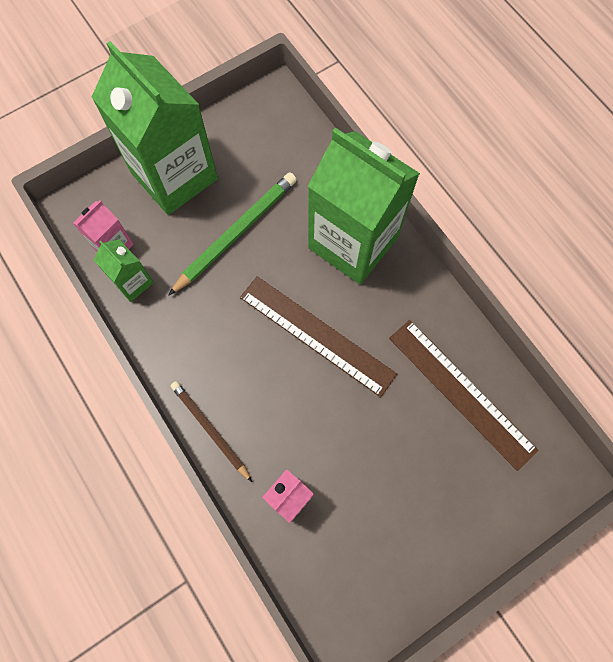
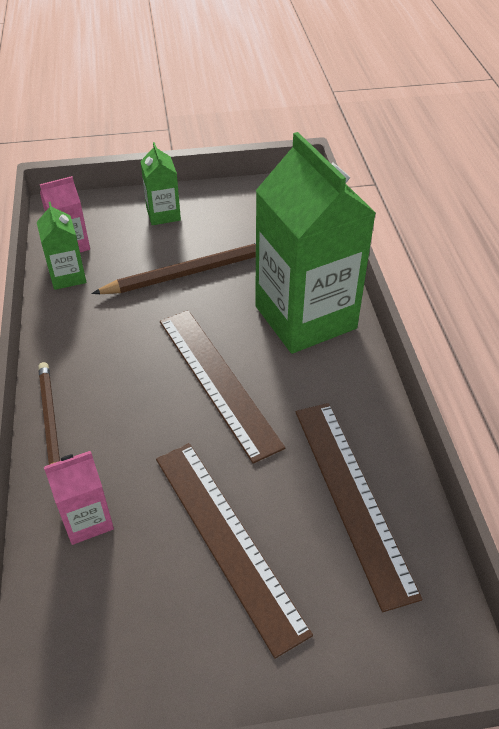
camera: 25 degrees right, 25 degrees down
green carton [91,41,218,215] -> green carton [140,142,181,225], size x0.45
green pencil [169,172,297,295] -> brown pencil [91,243,256,294]
none -> brown ruler [156,443,313,659]

